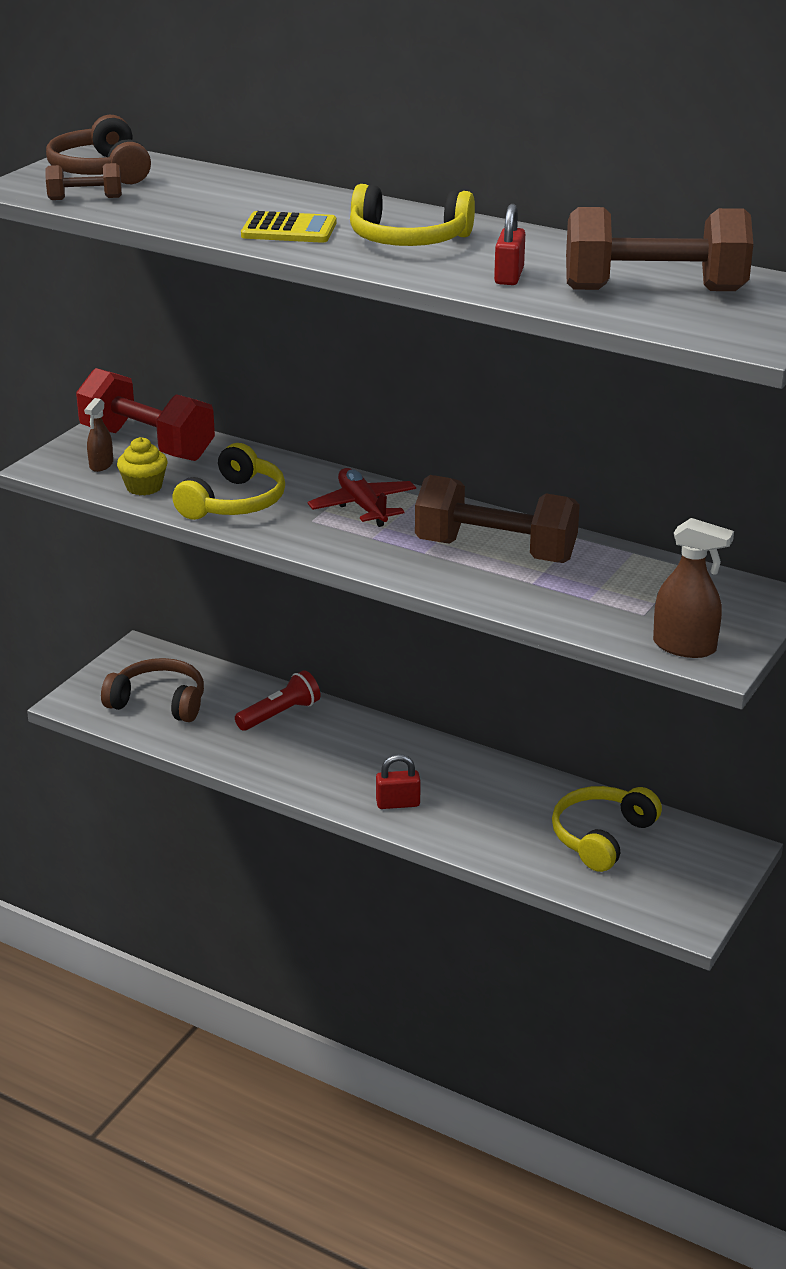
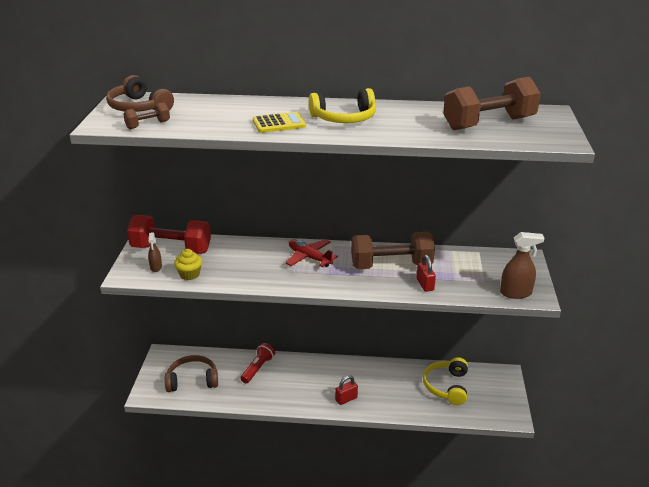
camera: 25 degrees left, 0 degrees up
yellow headphones [172,443,285,520] -> none
red padlock [494,204,525,285] -> red padlock moved to [417,255,436,292]

